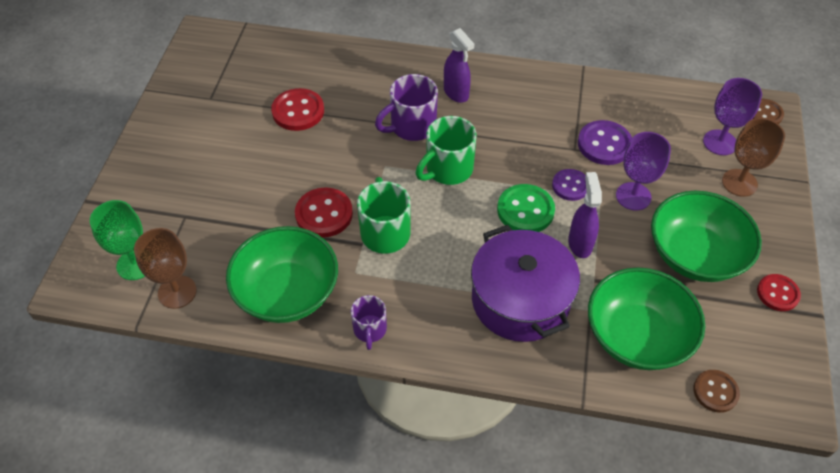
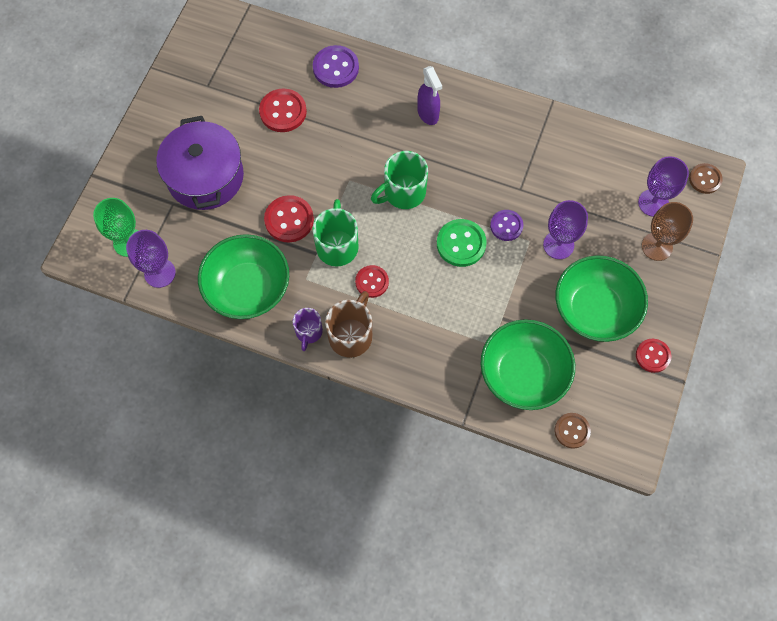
camera: 10 degrees right, 15 degrees up
brown goblet [134,228,197,309] -> purple goblet [126,230,176,288]
purple mug [375,74,438,141] -> none
purple pot [471,225,580,342] -> purple pot moved to [156,116,244,210]
purple spray bottle [568,172,602,258] -> none
purple button [578,120,632,165] -> purple button moved to [313,45,359,88]
none -> brown mug [325,291,372,358]
none -> red button [355,265,389,298]

